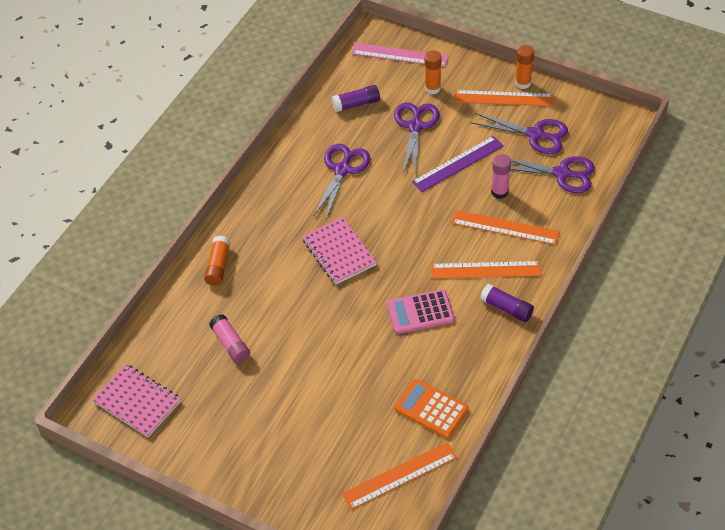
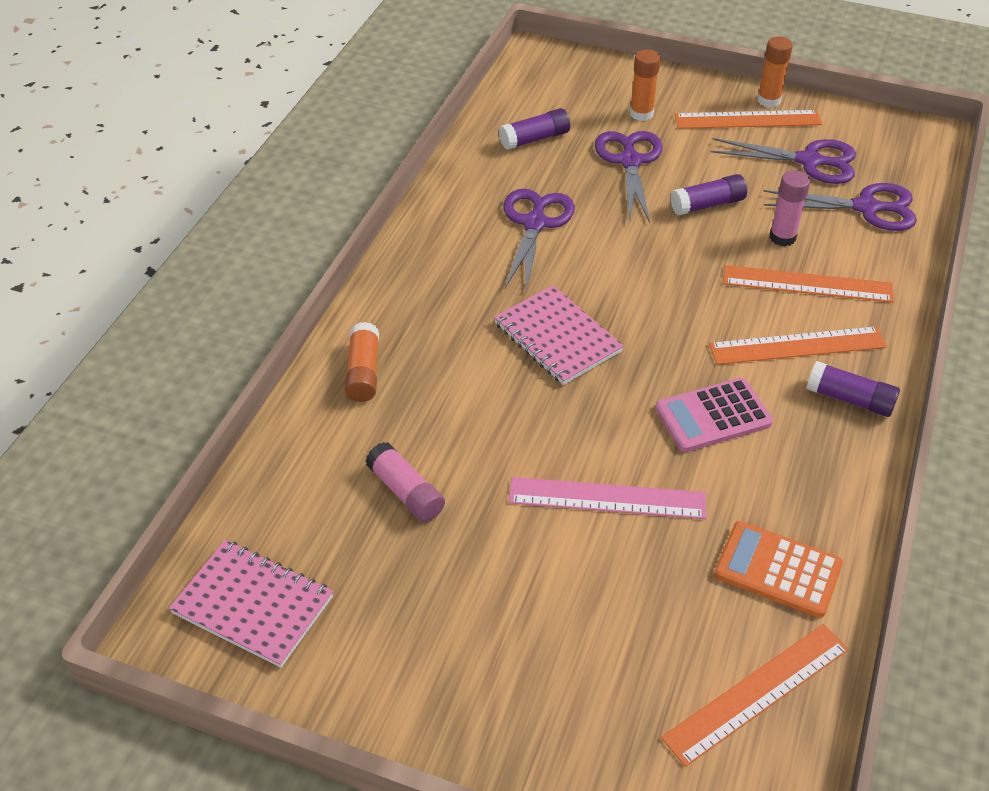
camera: 10 degrees left, 5 degrees down
pink ruler [352,43,448,67] -> pink ruler moved to [509,477,706,519]
purple ruler [412,136,503,192] -> purple glue stick [670,174,747,215]

